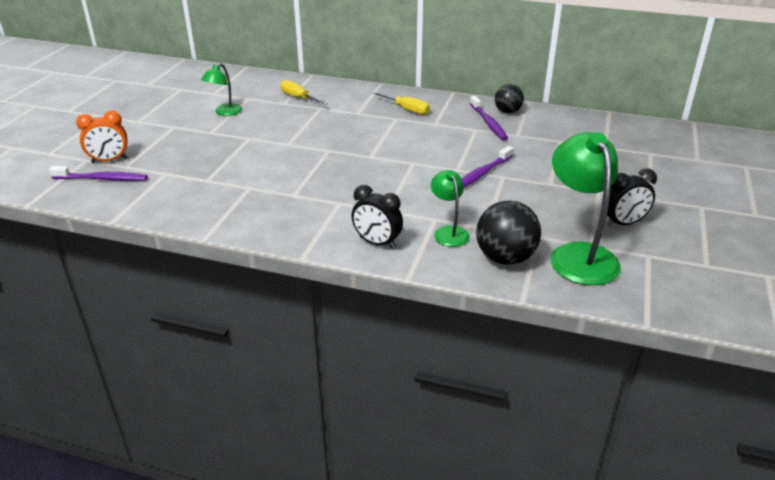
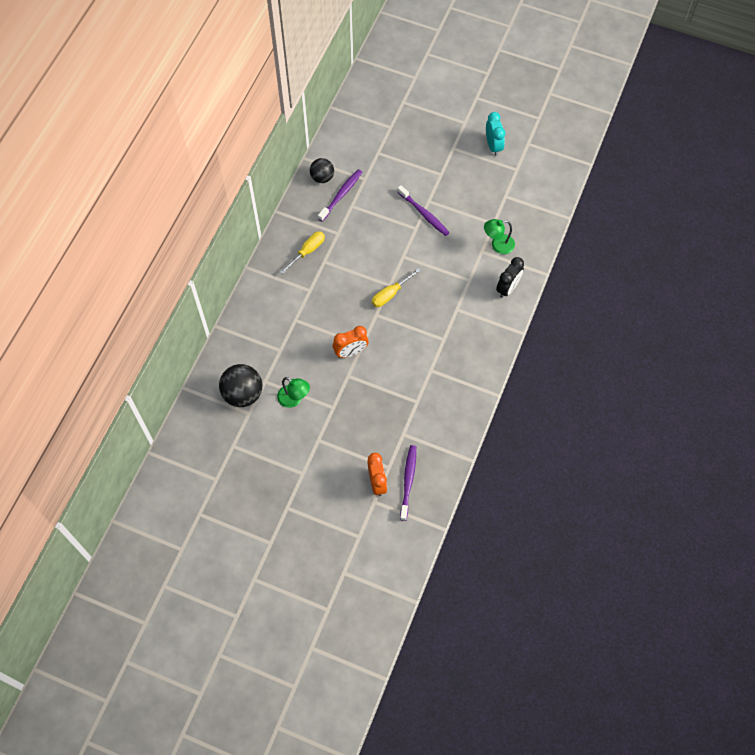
camera: 85 degrees left, 30 degrees up
yellow screwdriver [281,80,328,105] -> yellow screwdriver moved to [372,268,421,307]
purple toothbrush [470,96,508,140] -> purple toothbrush turned 45 degrees counterclockwise [318,169,362,221]
black ball [476,201,541,265] -> black ball moved to [219,364,263,407]
green lamp [551,132,621,285] -> none
black clock [606,169,657,227] -> turquoise clock [486,112,505,156]
none -> orange clock [333,326,369,358]

